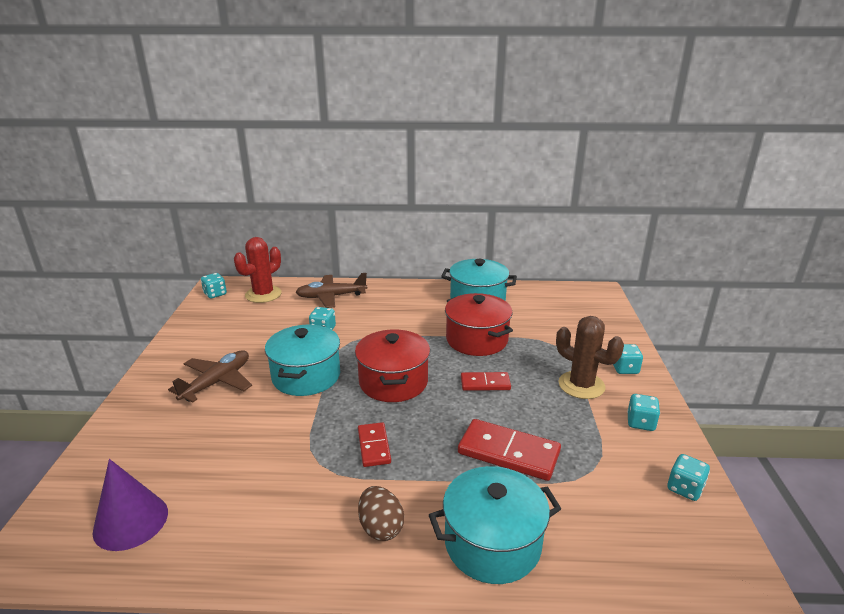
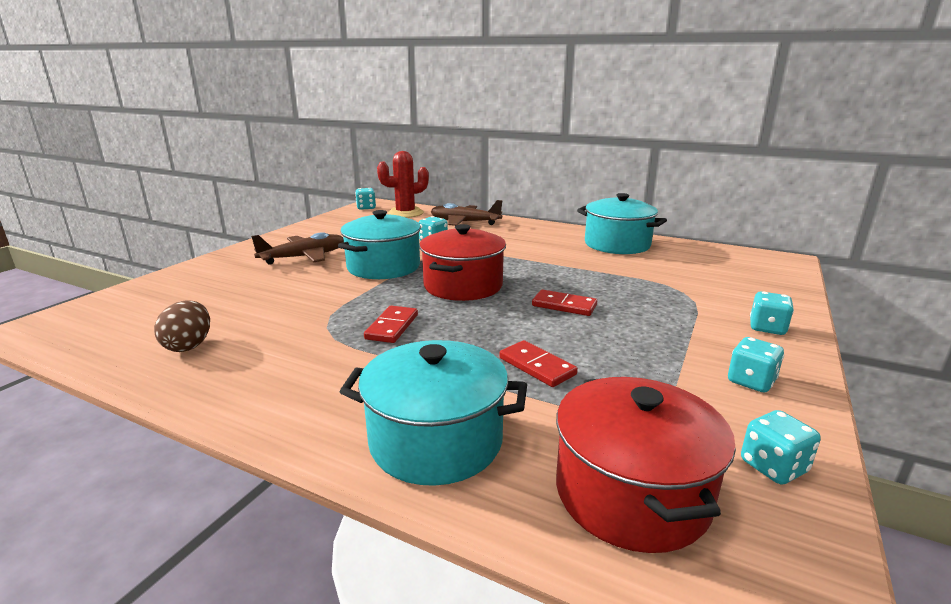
camera: 25 degrees right, 5 degrees down
purple cone [92,459,168,551] -> none
brown egg [358,486,404,541] -> brown egg moved to [154,300,210,352]
red pot [445,293,513,356] -> red pot moved to [556,377,736,553]
red domino [458,419,561,481] -> red domino [499,340,578,387], size x0.60
brown cactus [556,316,624,399] -> none

